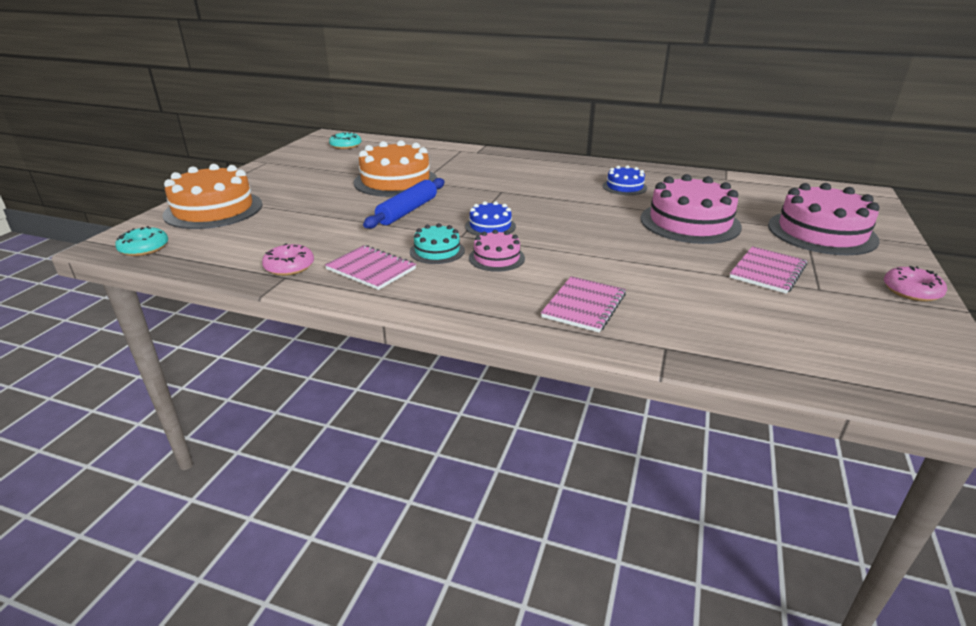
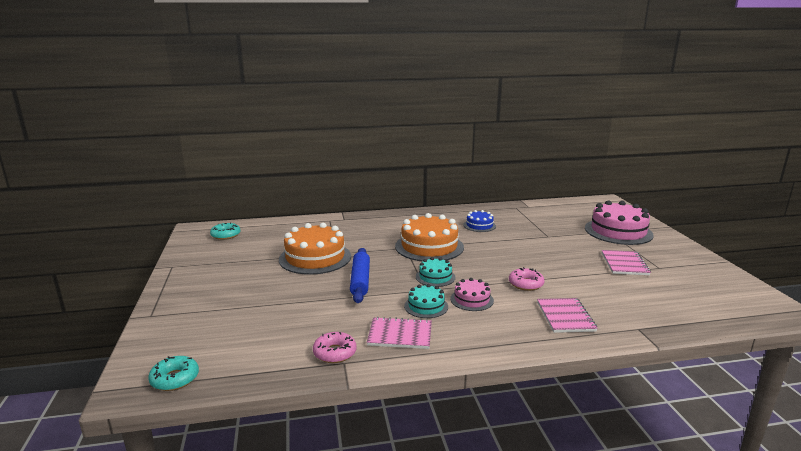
camera: 30 degrees left, 10 degrees down
orange cake [163,164,262,229] -> orange cake moved to [395,213,464,262]
blue cake [465,201,516,236] -> turquoise cake [416,257,456,287]
pink cake [640,174,742,244] -> none
pink donut [884,266,947,302] -> pink donut moved to [509,267,545,291]

